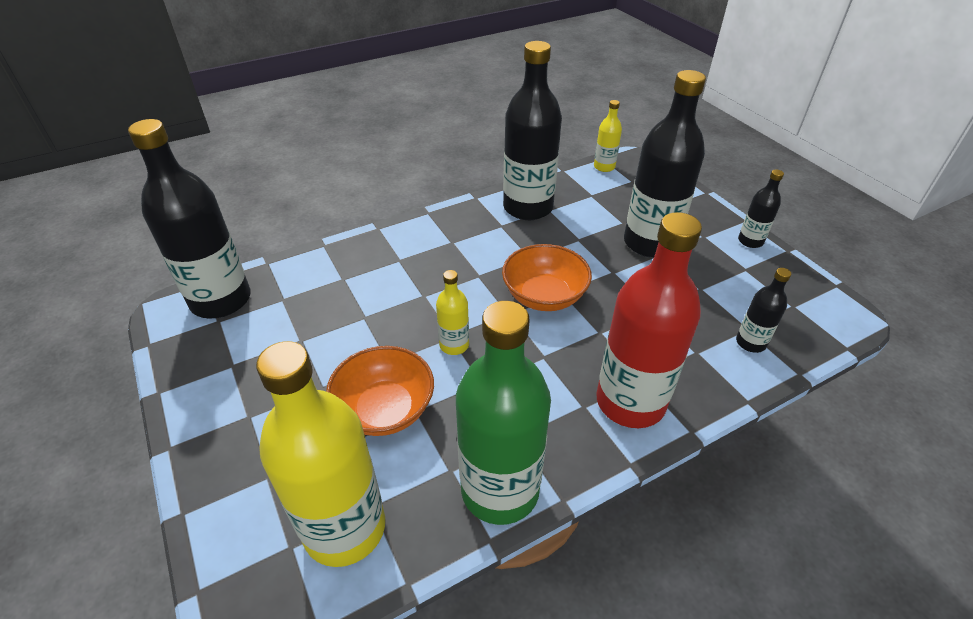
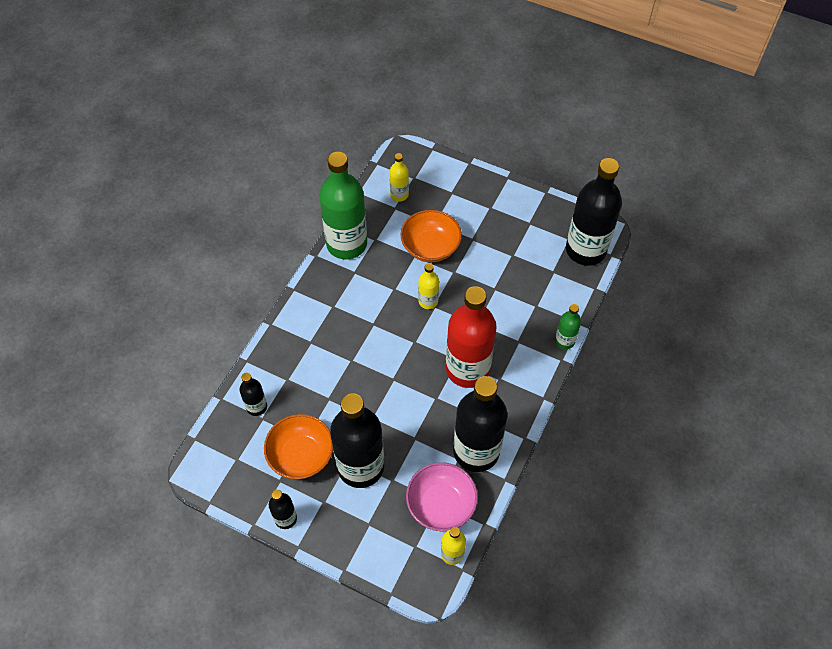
camera: 145 degrees right, 15 degrees up
yellow bottle [256,341,385,567] -> yellow bottle [389,153,409,201], size x0.47
orange bowl [502,244,592,311] -> orange bowl moved to [264,414,333,479]
red bottle [596,212,702,428] -> red bottle moved to [446,286,497,388]
none -> pink bowl [406,462,478,531]
none -> green bottle [555,304,581,349]

